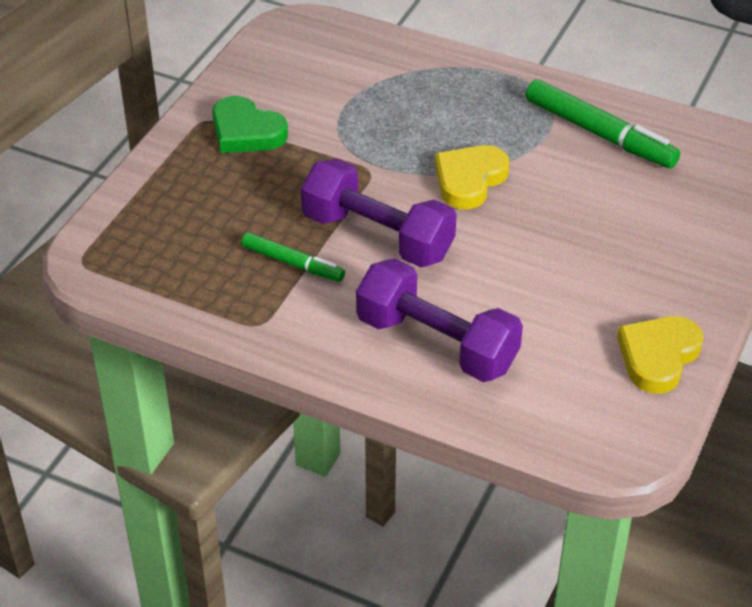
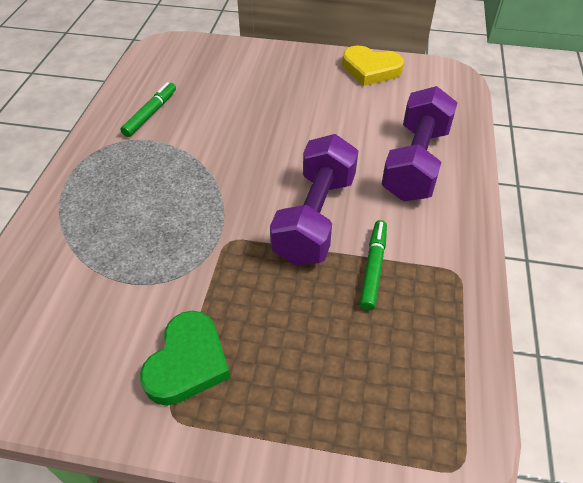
camera: 105 degrees left, 5 degrees up
yellow heart [435,145,509,209] -> none
green marker [526,79,680,168] -> green marker [121,82,176,137], size x0.60

